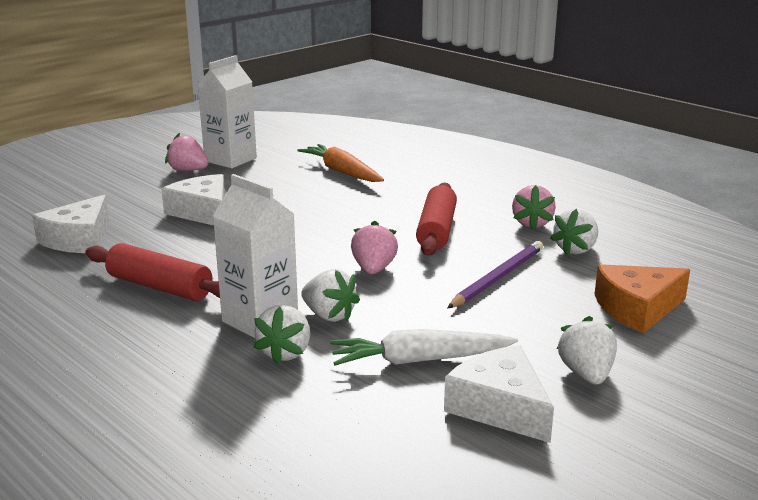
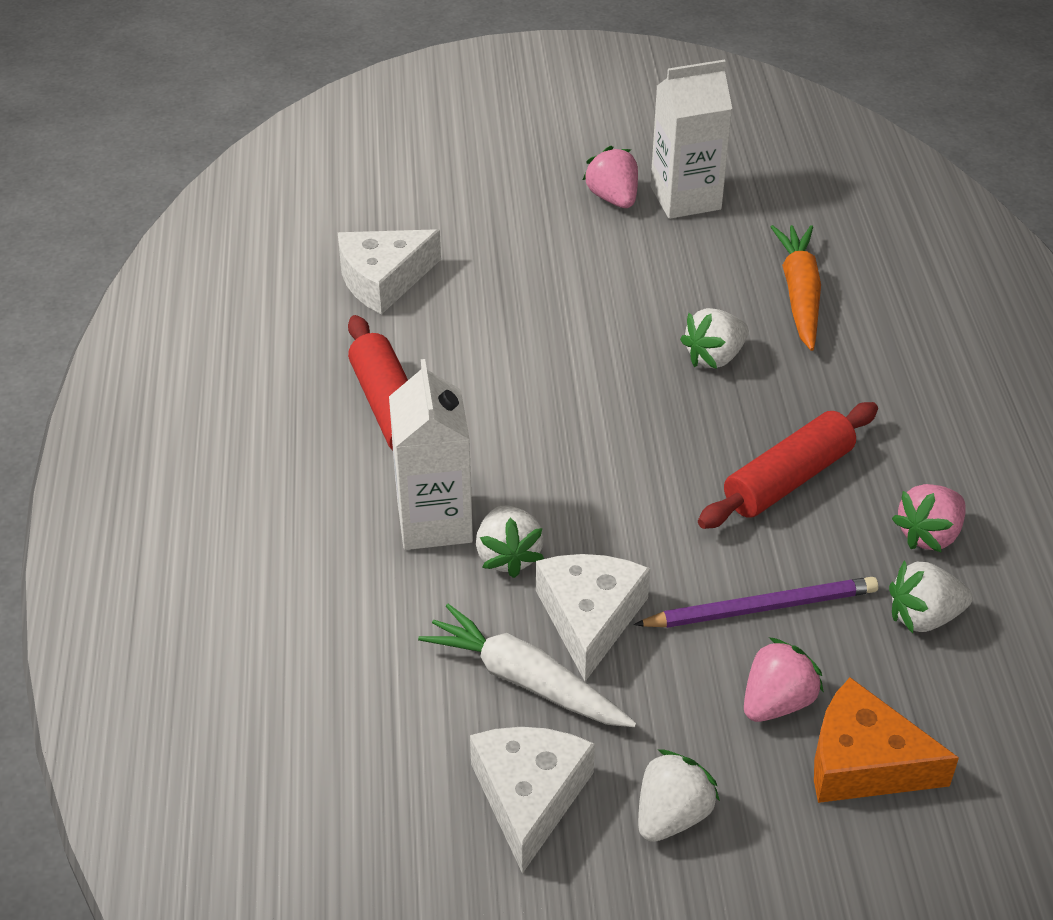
camera: 40 degrees right, 20 degrees up
white cheese [161,174,225,226] -> white cheese moved to [536,554,650,681]
white strawberry [253,305,310,365] -> white strawberry moved to [680,308,749,369]
pink strawberry [351,221,398,274] -> pink strawberry moved to [744,637,824,722]

